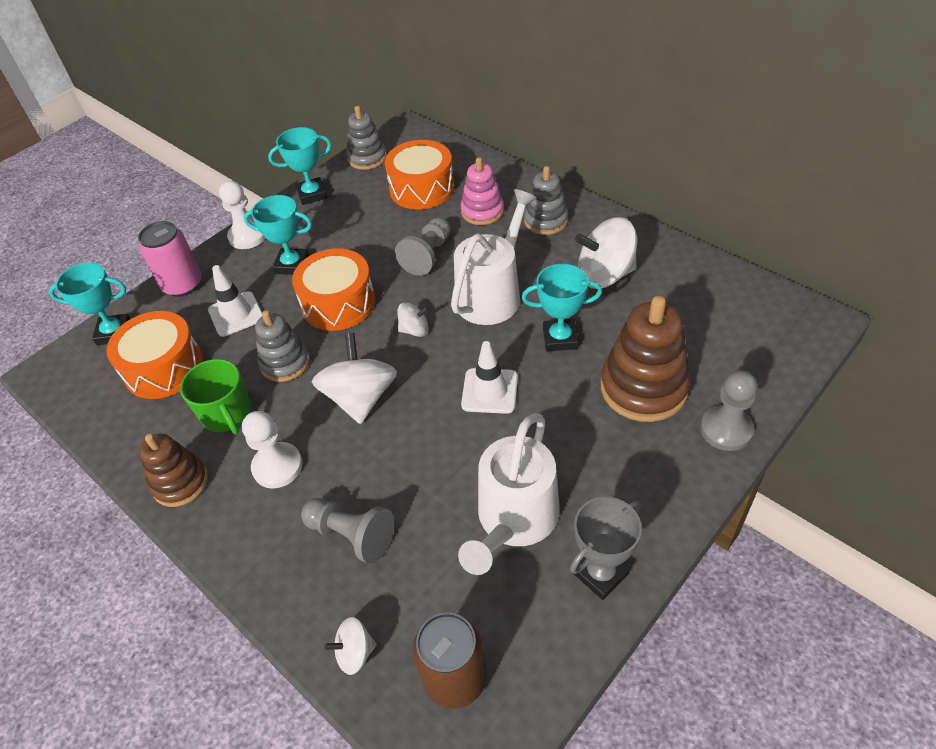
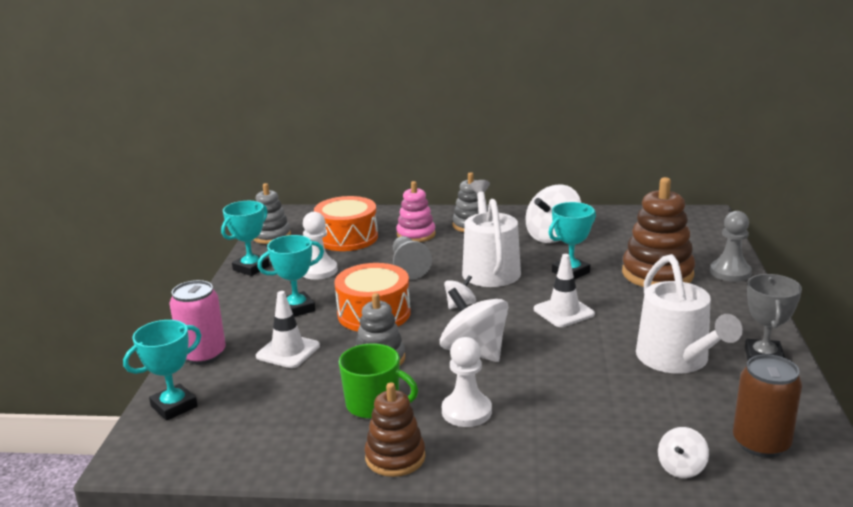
camera: 40 degrees left, 25 degrees down
orange drum [106,311,203,399] -> none
white pawn [219,181,265,249] -> white pawn moved to [303,212,338,280]
grey pawn [301,498,394,564] -> none

